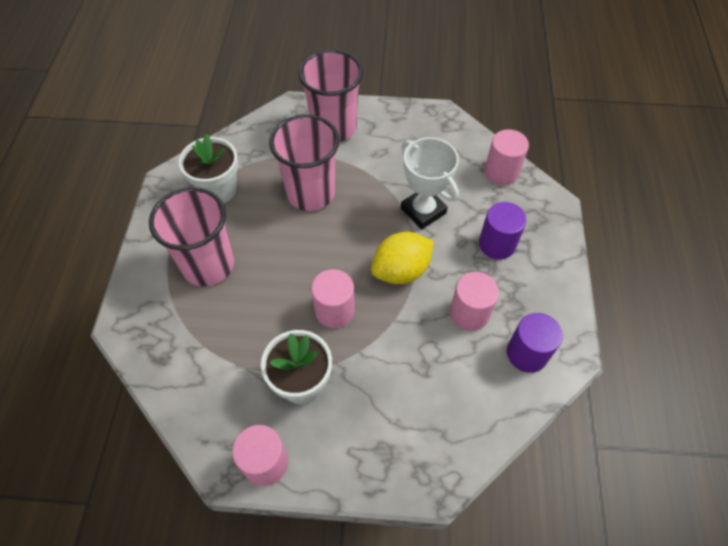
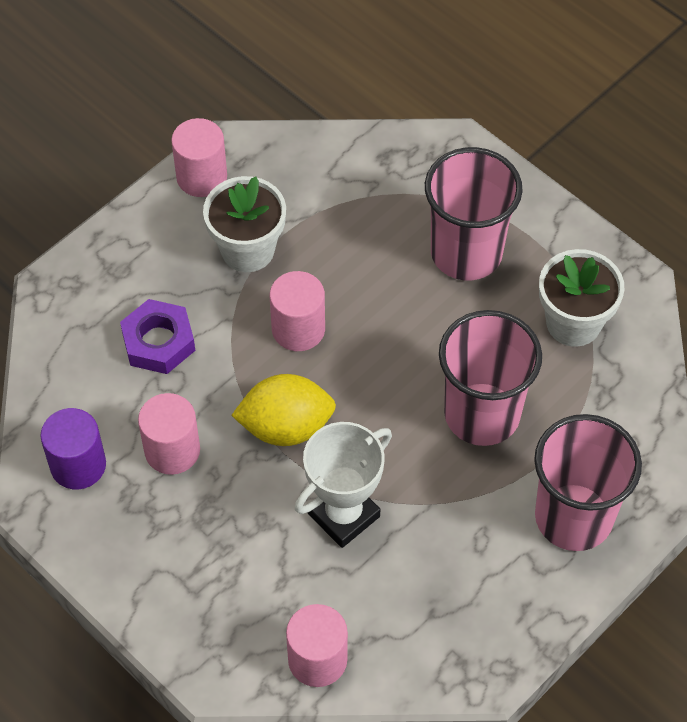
camera: 130 degrees right, 0 degrees up
yellow lemon [371,232,434,284] -> yellow lemon turned 75 degrees clockwise [231,374,336,446]
white trophy [401,137,459,229] -> white trophy turned 45 degrees counterclockwise [295,422,392,548]
purple cylinder [479,202,527,260] -> none
none -> purple nut [120,299,195,374]

